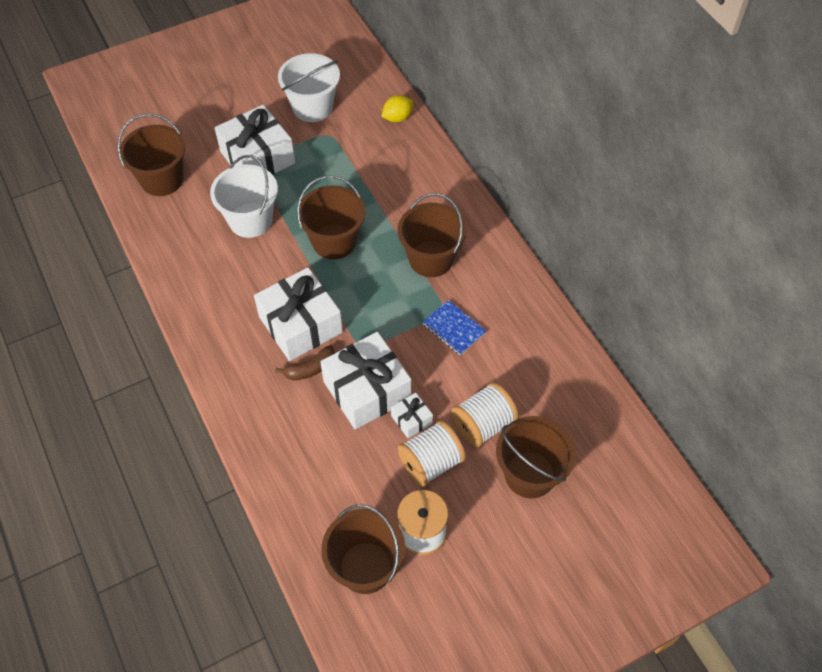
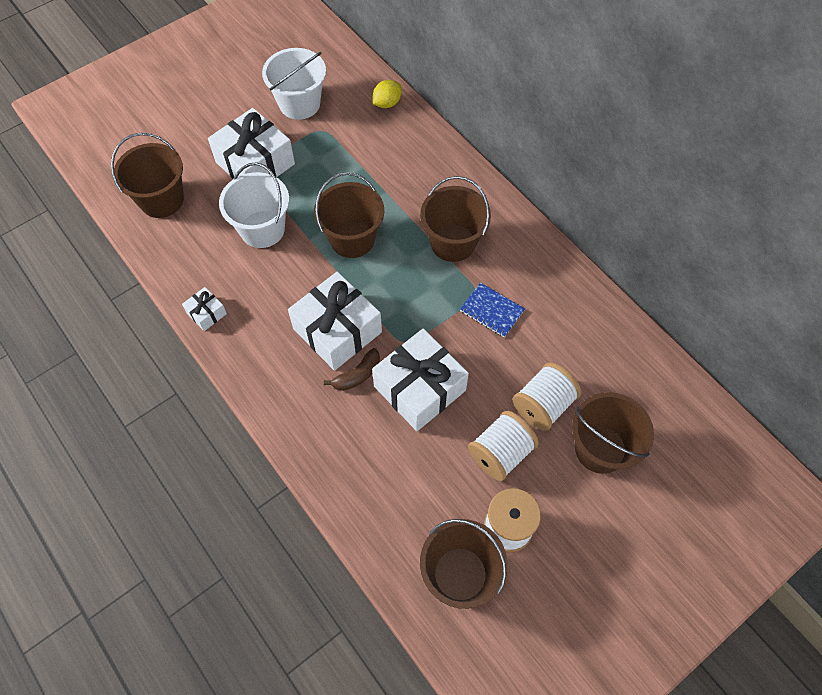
camera: 10 degrees left, 5 degrees up
white gift [391,393,433,438] -> white gift moved to [182,287,227,331]

